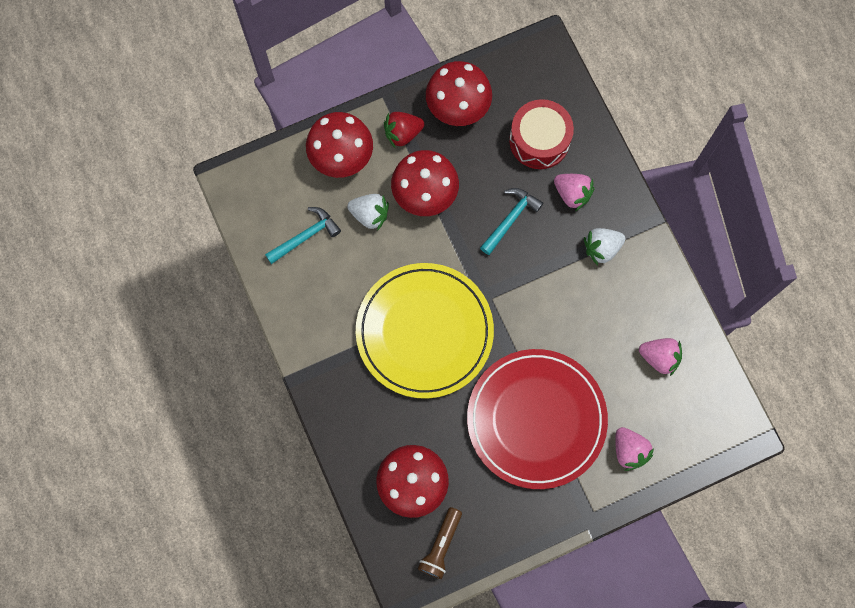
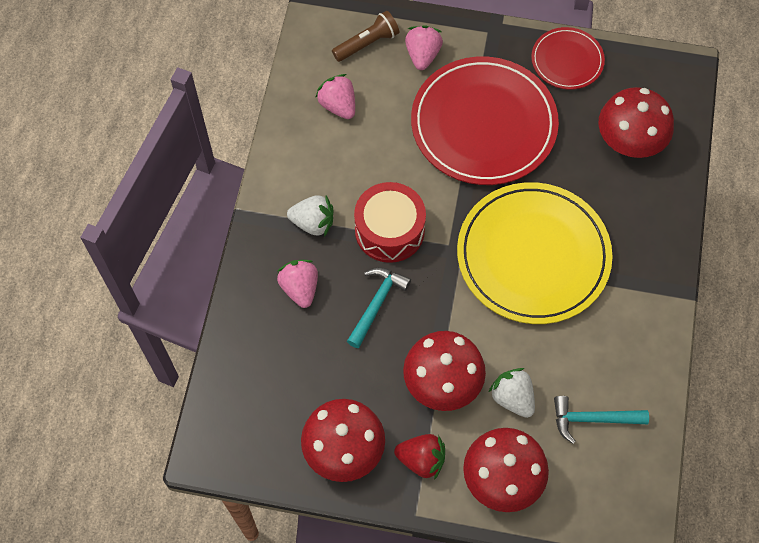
camera: 145 degrees left, 10 degrees down
brown flashlight [418,507,462,579] -> brown flashlight moved to [332,11,399,62]
turquoise hammer [480,188,543,255] -> turquoise hammer turned 135 degrees clockwise [347,267,411,348]
red drum [509,99,574,169] -> red drum moved to [354,182,426,263]
none -> red plate [531,27,605,90]

